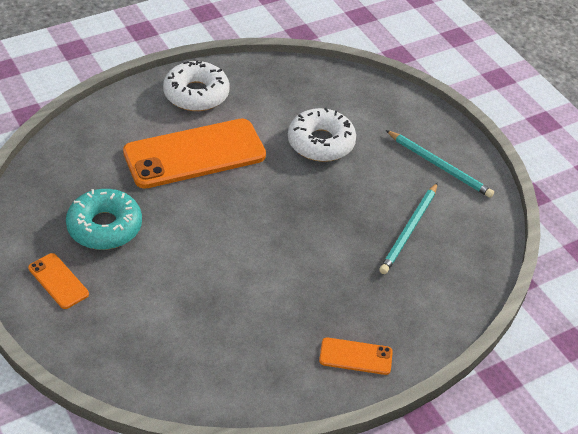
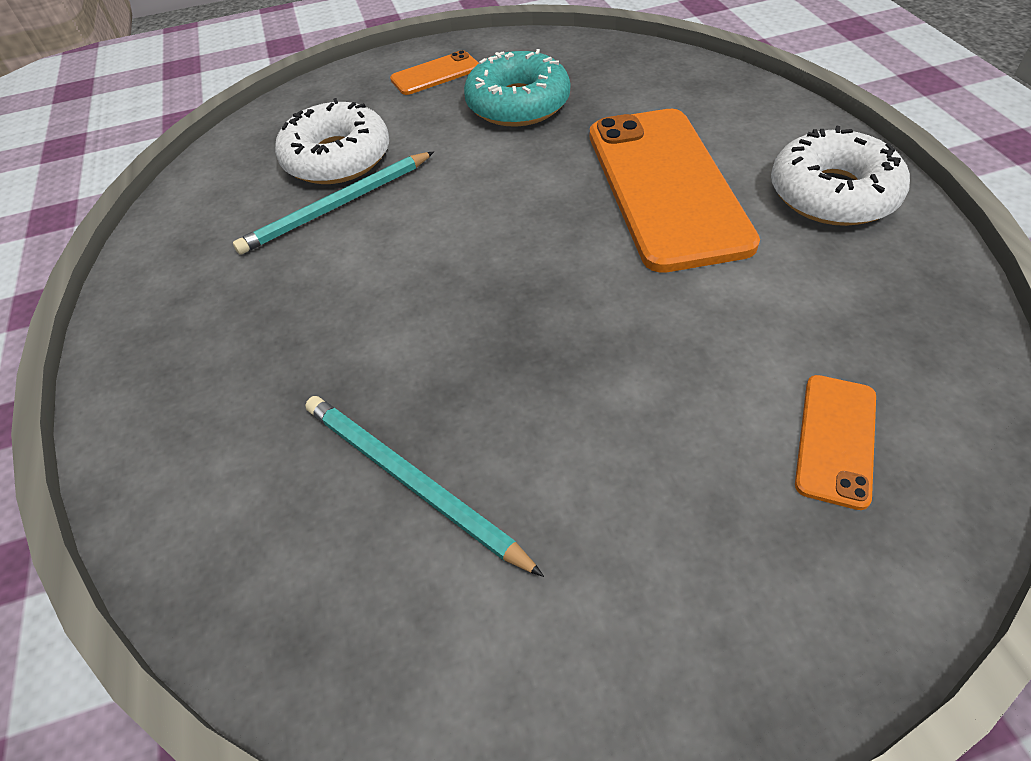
camera: 110 degrees right, 5 degrees up
white donut [288,108,356,162] -> white donut moved to [275,98,389,184]
orange phone [319,337,393,375] -> orange phone moved to [795,375,876,510]
turquoise pencil [386,130,494,198] -> turquoise pencil moved to [233,152,434,254]

